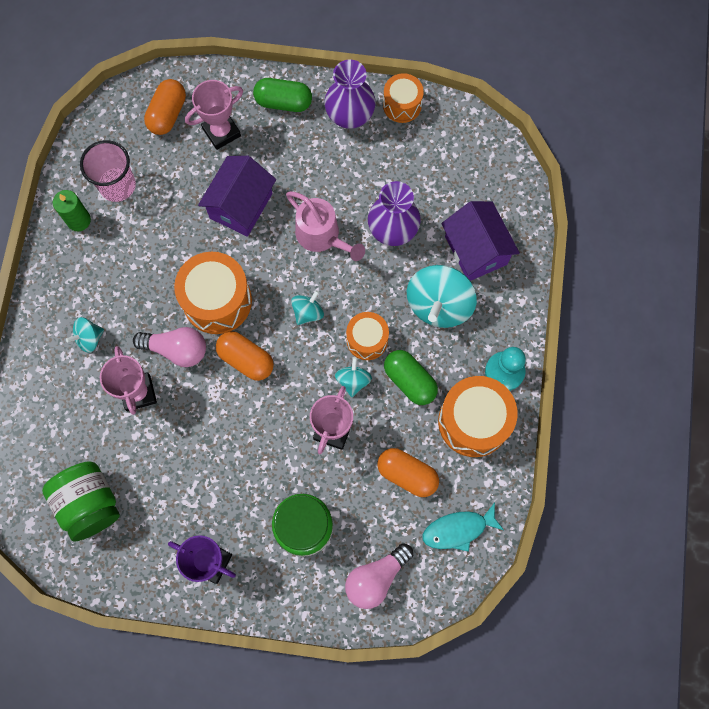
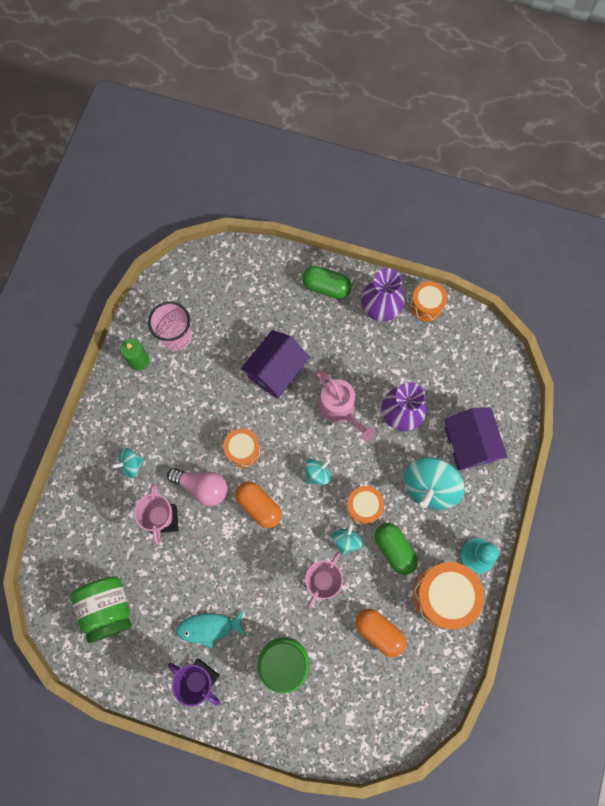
camera: 10 degrees right, 0 degrees up
orange capsule [144,79,186,135] -> none
orange drum [174,252,252,334] -> orange drum [223,428,261,468], size x0.60
pink trophy [185,80,243,150] -> none
pink light bulb [345,543,413,609] -> none
turquoise fish [423,502,504,552] -> turquoise fish moved to [176,610,246,649]

